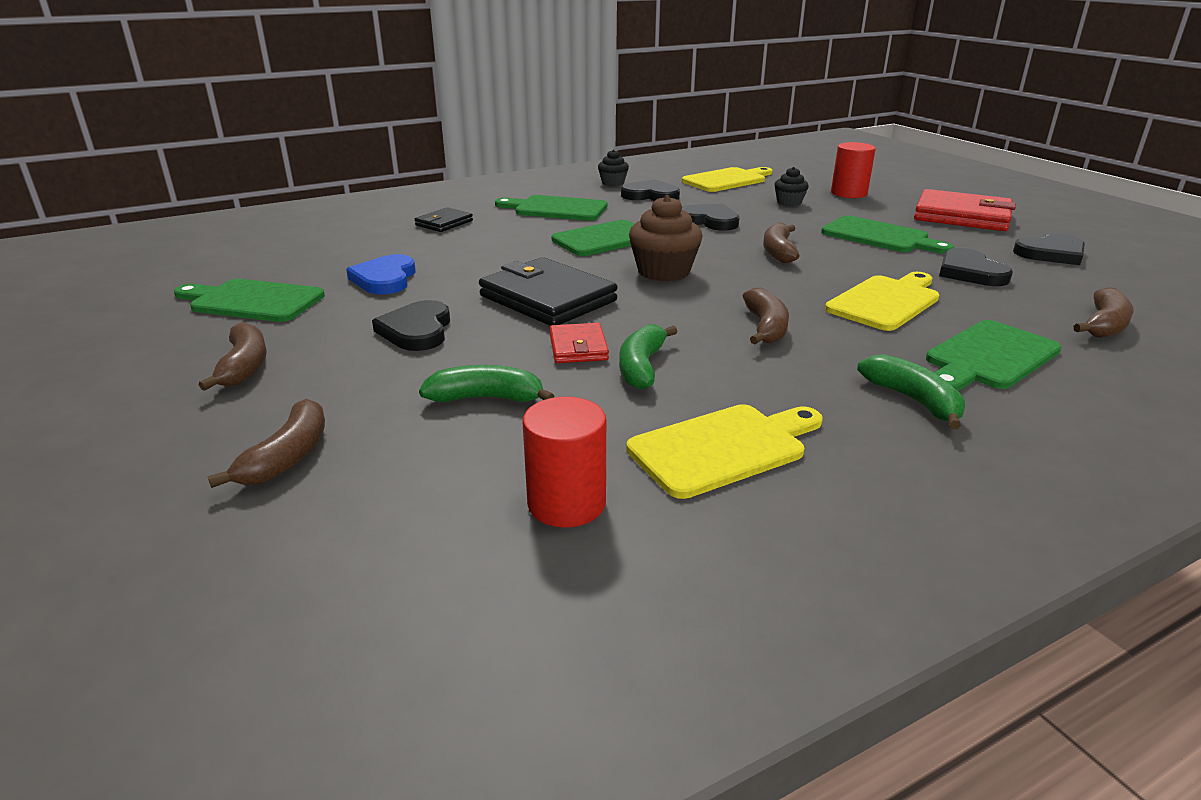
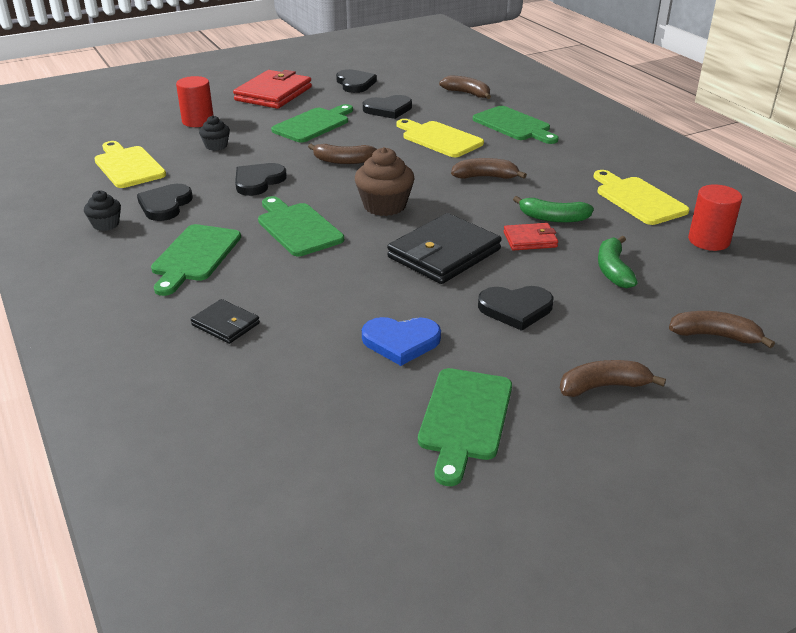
camera: 90 degrees left, 5 degrees up
green banana [857,354,965,429] -> none

